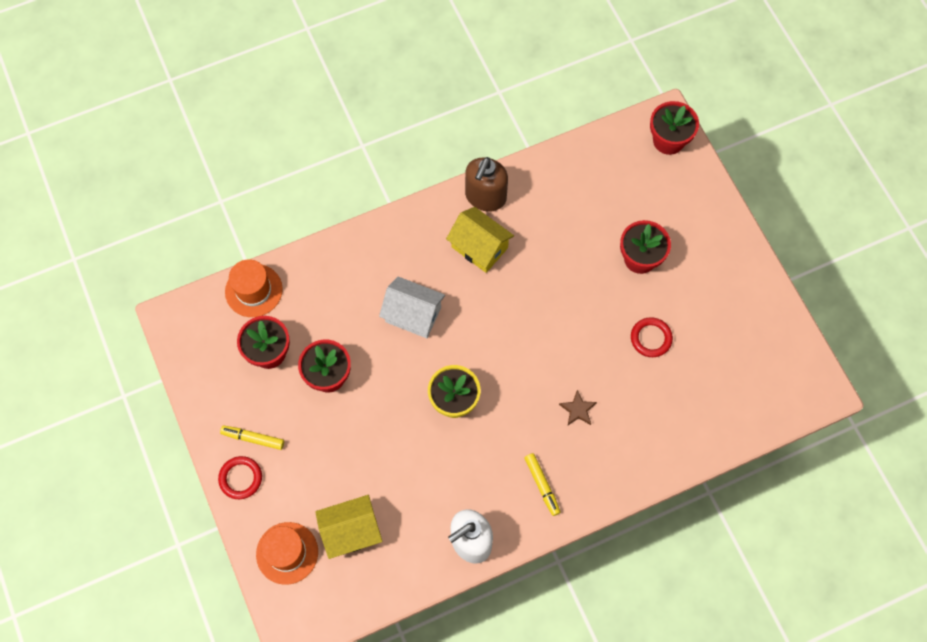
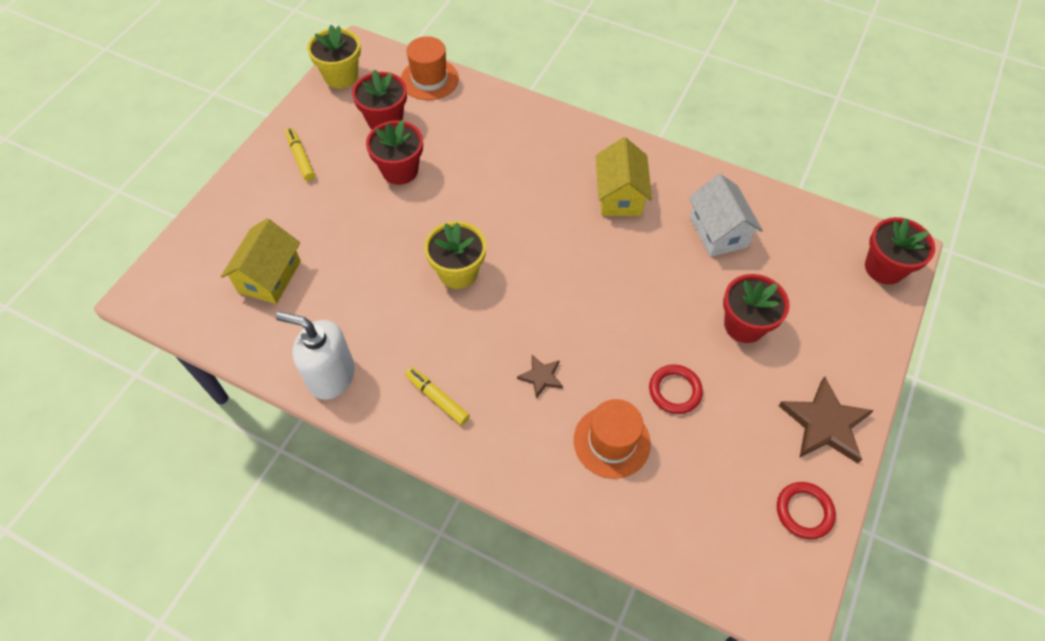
camera: 50 degrees right, 10 degrees down
red ring [218,456,262,499] -> red ring moved to [777,482,836,539]
orange hat [256,522,318,585] -> orange hat moved to [574,399,650,479]
yellow house [315,495,383,559] -> yellow house turned 75 degrees clockwise [221,219,301,304]
white house [379,277,445,338] -> white house moved to [689,174,763,257]
brown soap dispenser [465,157,508,212] -> none
yellow marker [524,453,561,516] -> yellow marker turned 105 degrees clockwise [405,367,470,425]
none -> yellow flower pot [307,25,361,89]
none -> brown star [779,377,874,464]

